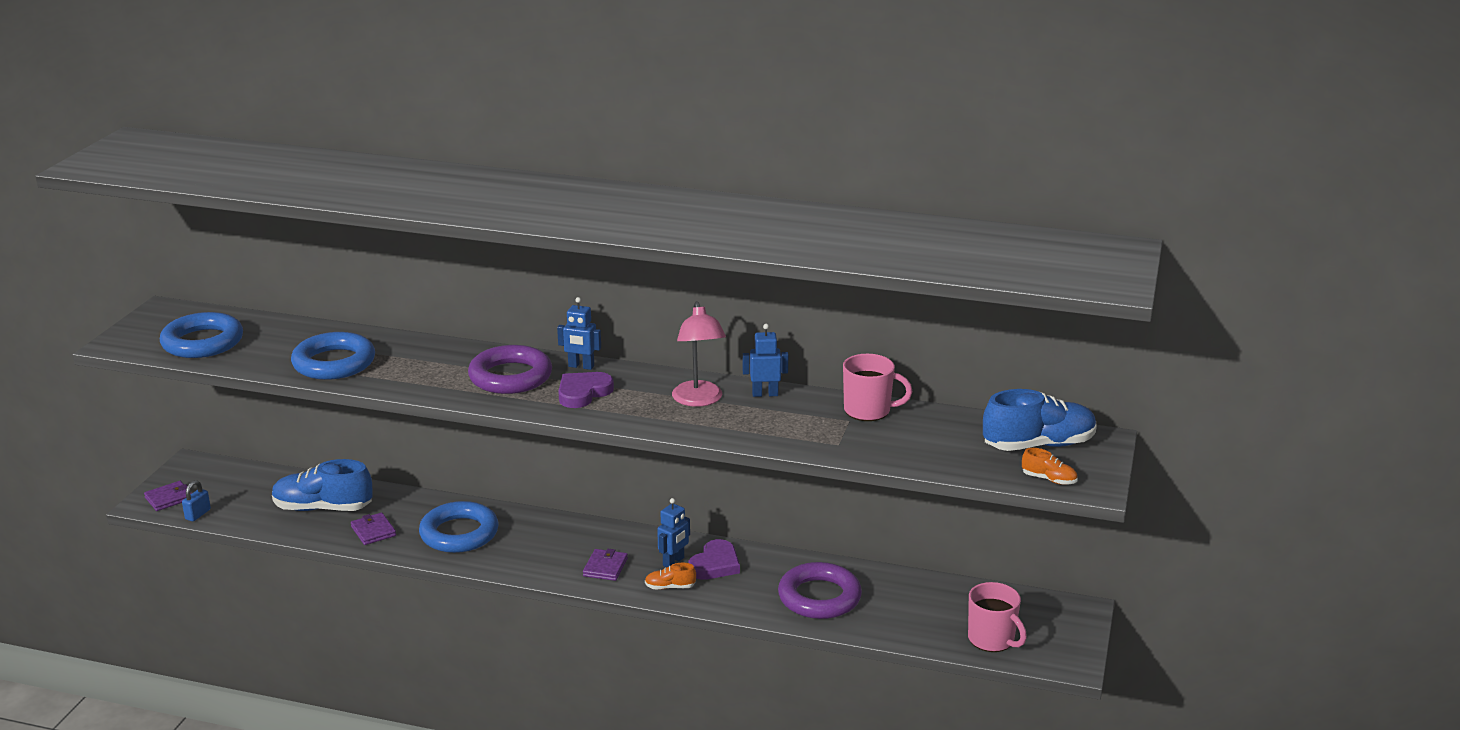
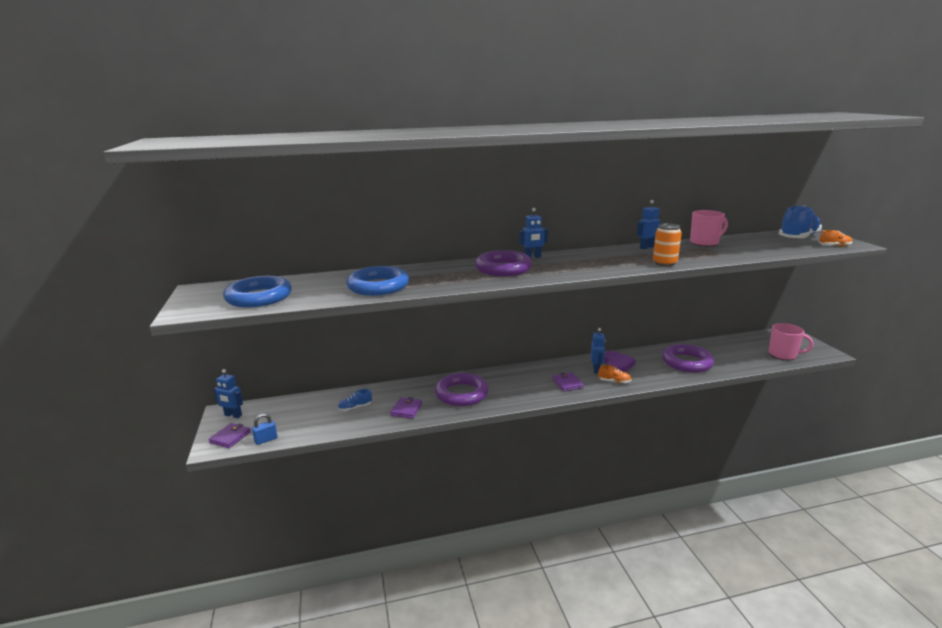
camera: 30 degrees left, 5 degrees down
blue padlock [182,480,211,521] -> blue padlock turned 60 degrees clockwise [252,413,278,445]
blue shoe [272,459,373,511] -> blue shoe [338,389,372,411], size x0.46
purple wallet [351,513,396,545] -> purple wallet turned 75 degrees clockwise [390,397,422,419]
blue ring [419,501,499,553] -> purple ring [435,373,489,406]
purple heart [558,372,614,408] -> none
orange shoe [645,563,696,589] -> orange shoe turned 135 degrees counterclockwise [598,365,632,383]
pink lamp [672,301,726,407] -> none
none -> blue robot [214,369,243,418]
none -> orange can [653,223,682,266]

